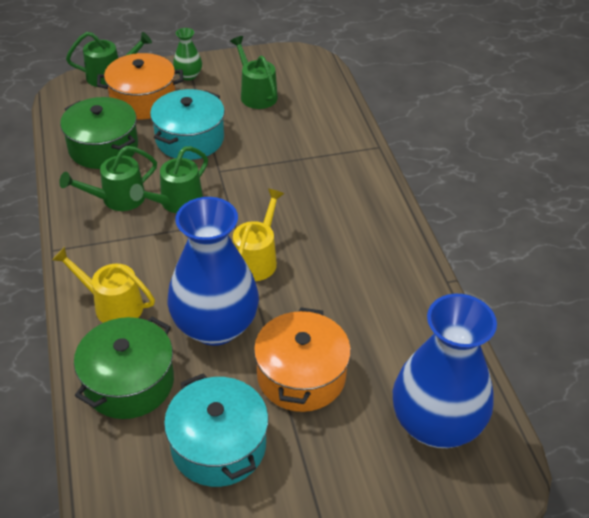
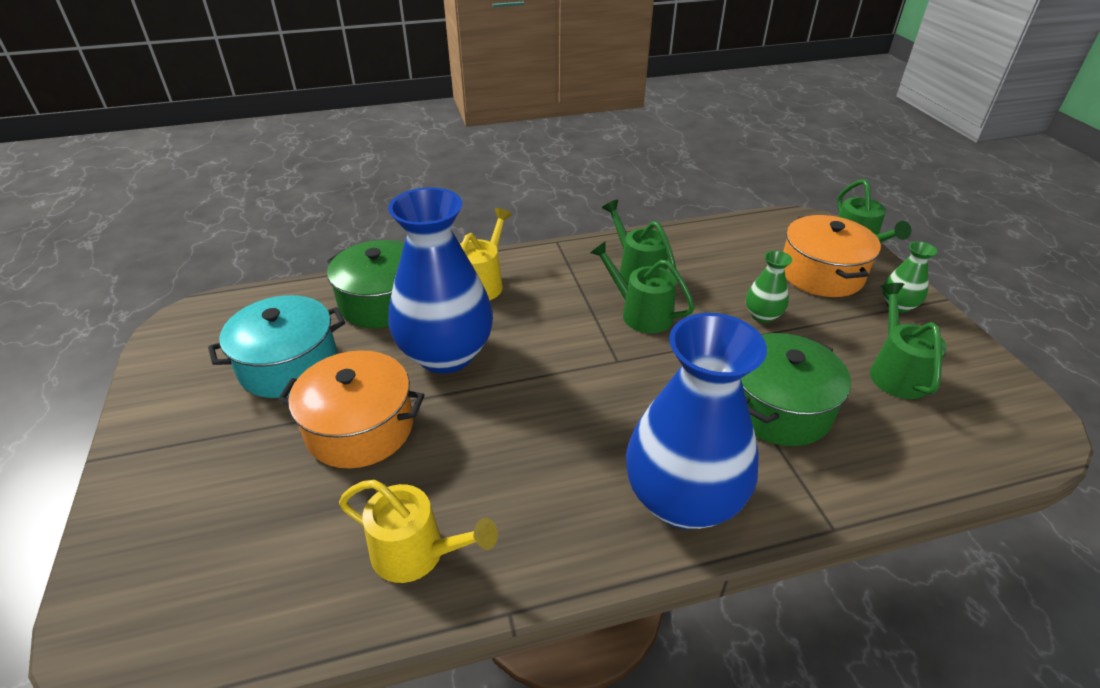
camera: 90 degrees right, 5 degrees down
green pot [60,97,138,169] -> green pot moved to [741,333,851,446]
turquoise pot [150,89,225,160] -> green vase [746,251,792,323]
green watering can [230,36,278,109] -> green watering can turned 60 degrees counterclockwise [870,283,947,399]
yellow watering can [233,189,284,281] -> yellow watering can moved to [339,480,498,583]
blue vase [393,294,497,448] -> blue vase moved to [626,313,767,529]

